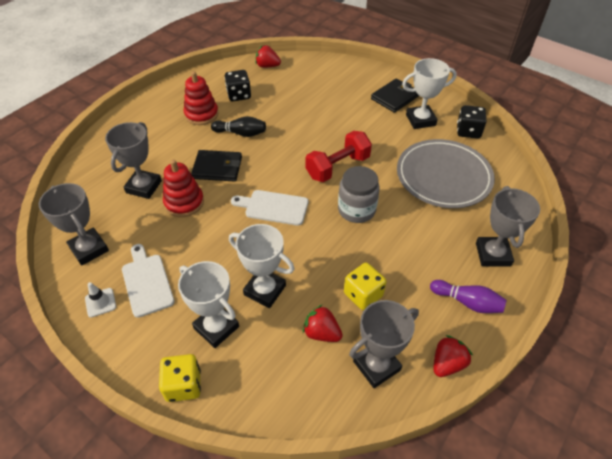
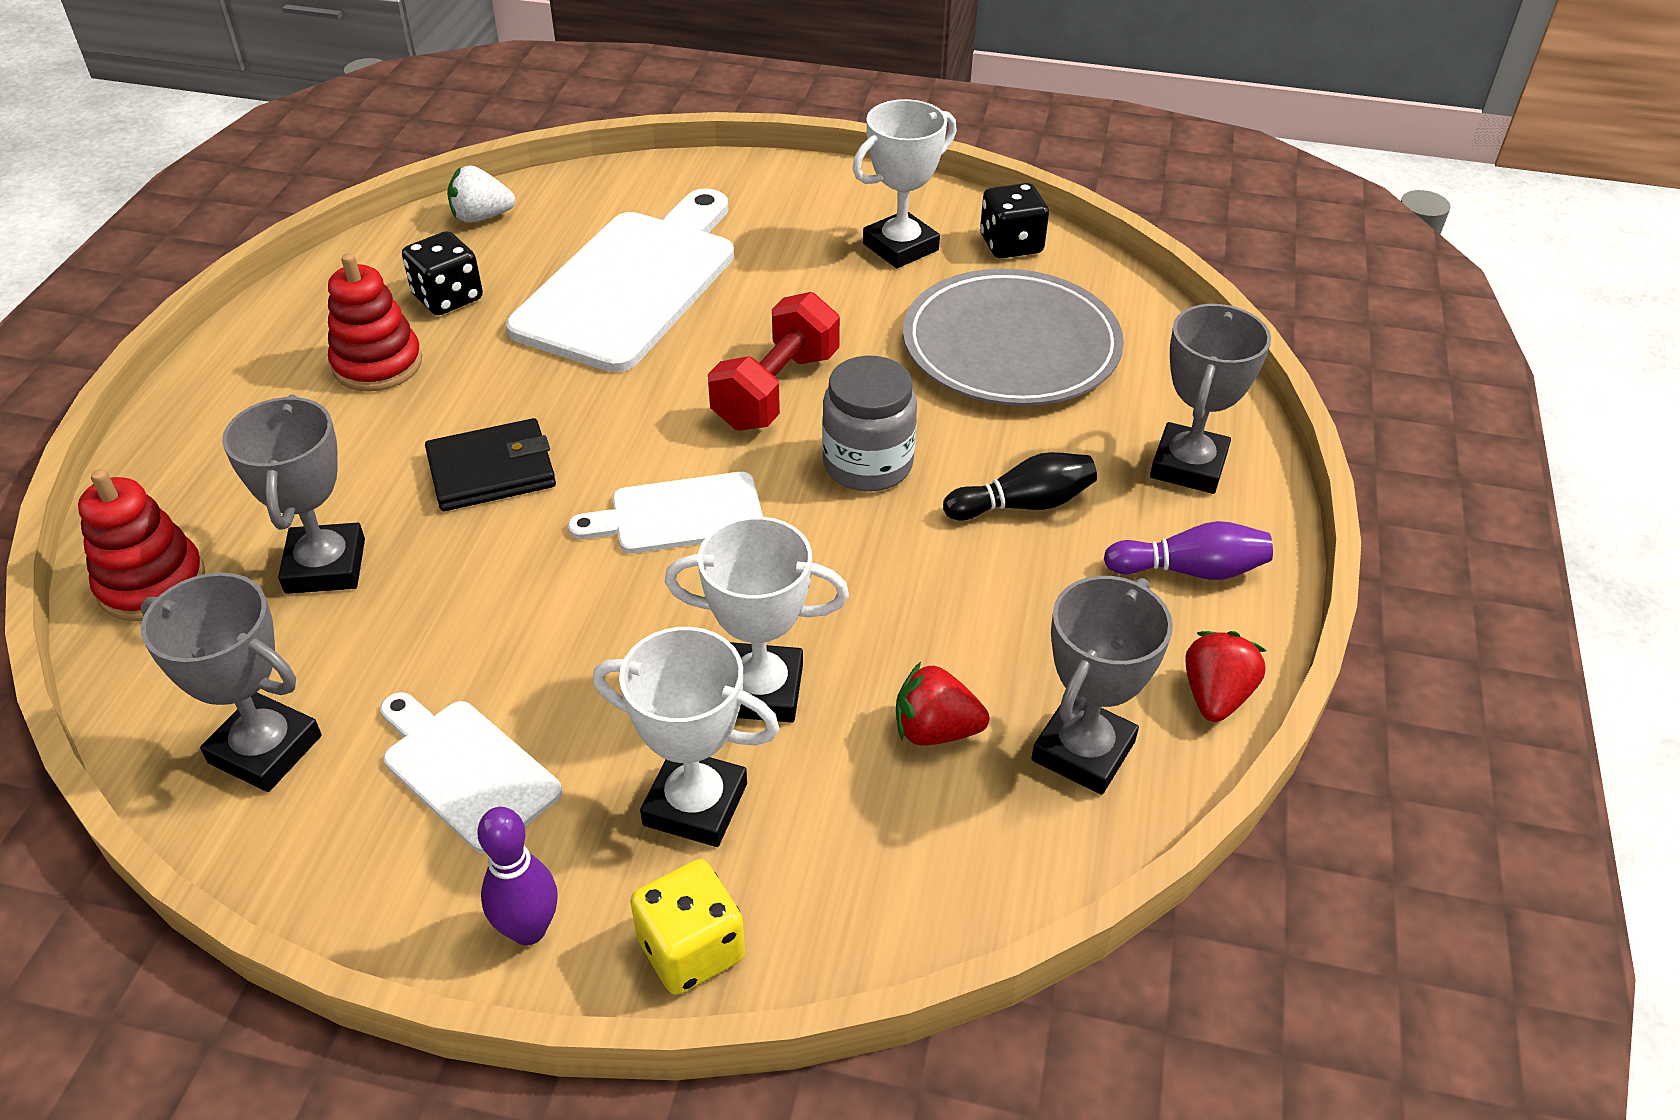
camera: 25 degrees left, 5 degrees down
white traffic cone [85,282,116,318] -> none
red stacking toy [163,159,204,217] -> red stacking toy moved to [78,469,205,621]
black bowling pin [211,116,266,137] -> black bowling pin moved to [943,452,1097,521]
red strawberry [255,45,281,68] -> white strawberry [447,165,516,223]
yellow dice [344,263,387,310] -> none
black wallet [371,78,419,113] -> none
grey trophy [476,186,540,267] -> grey trophy turned 45 degrees clockwise [1150,304,1271,494]
none -> purple bowling pin [477,807,558,945]
none -> white cutting board [506,188,734,372]

